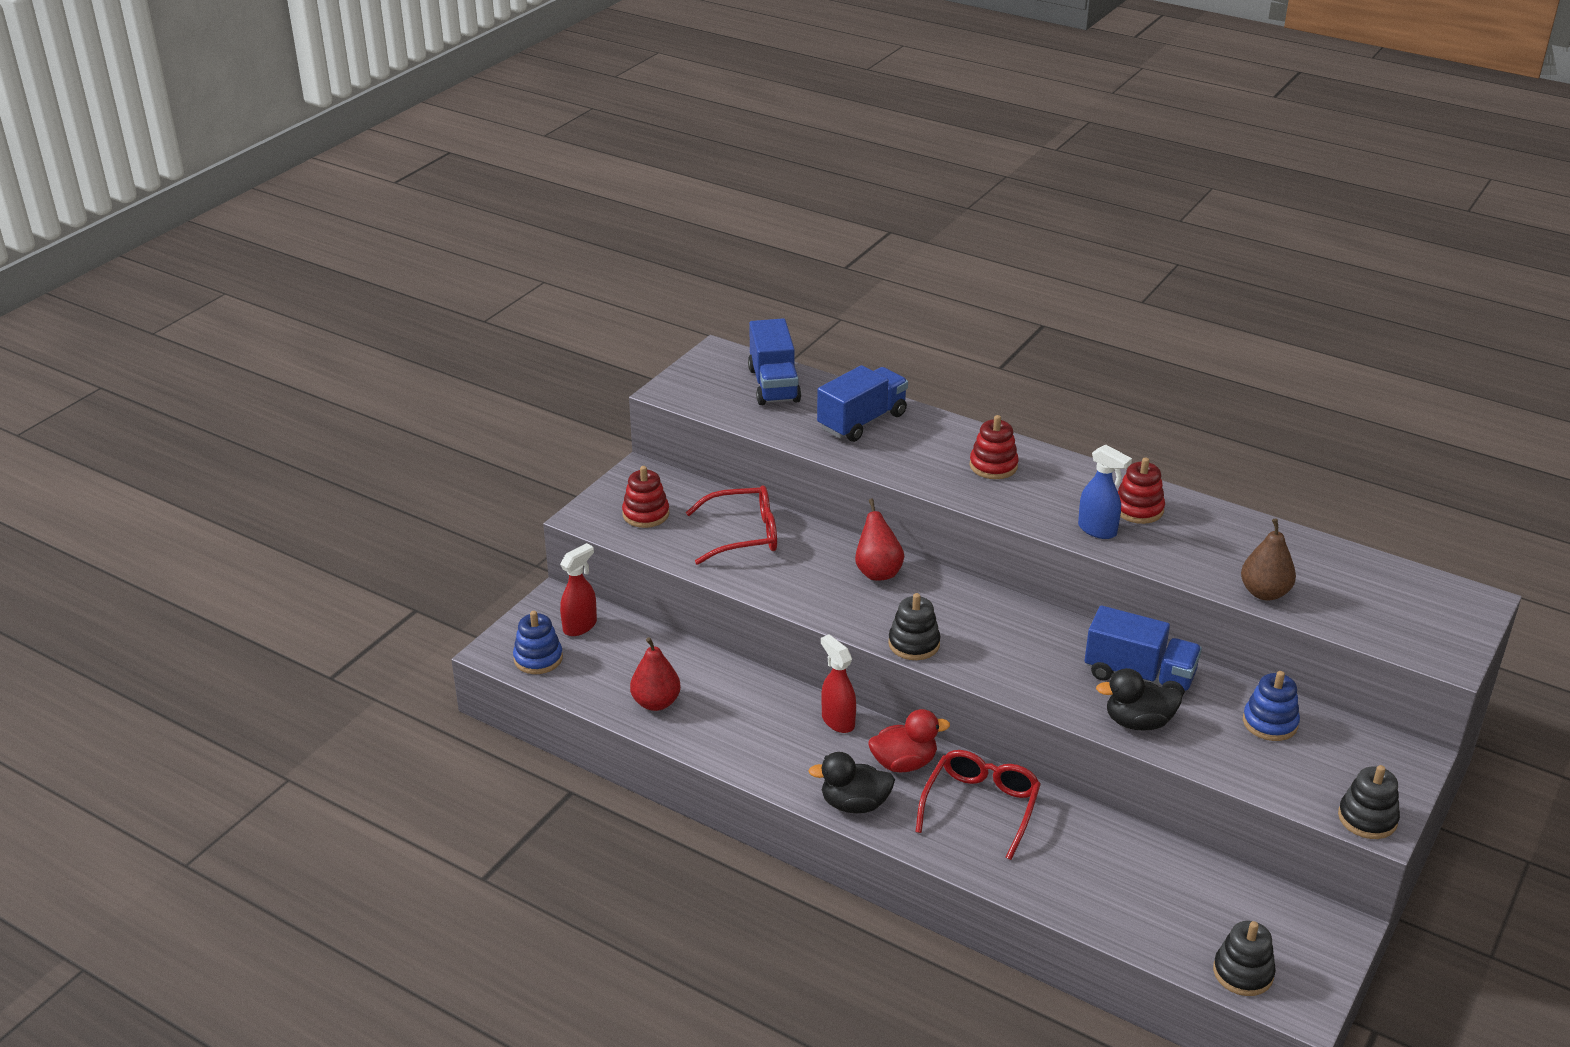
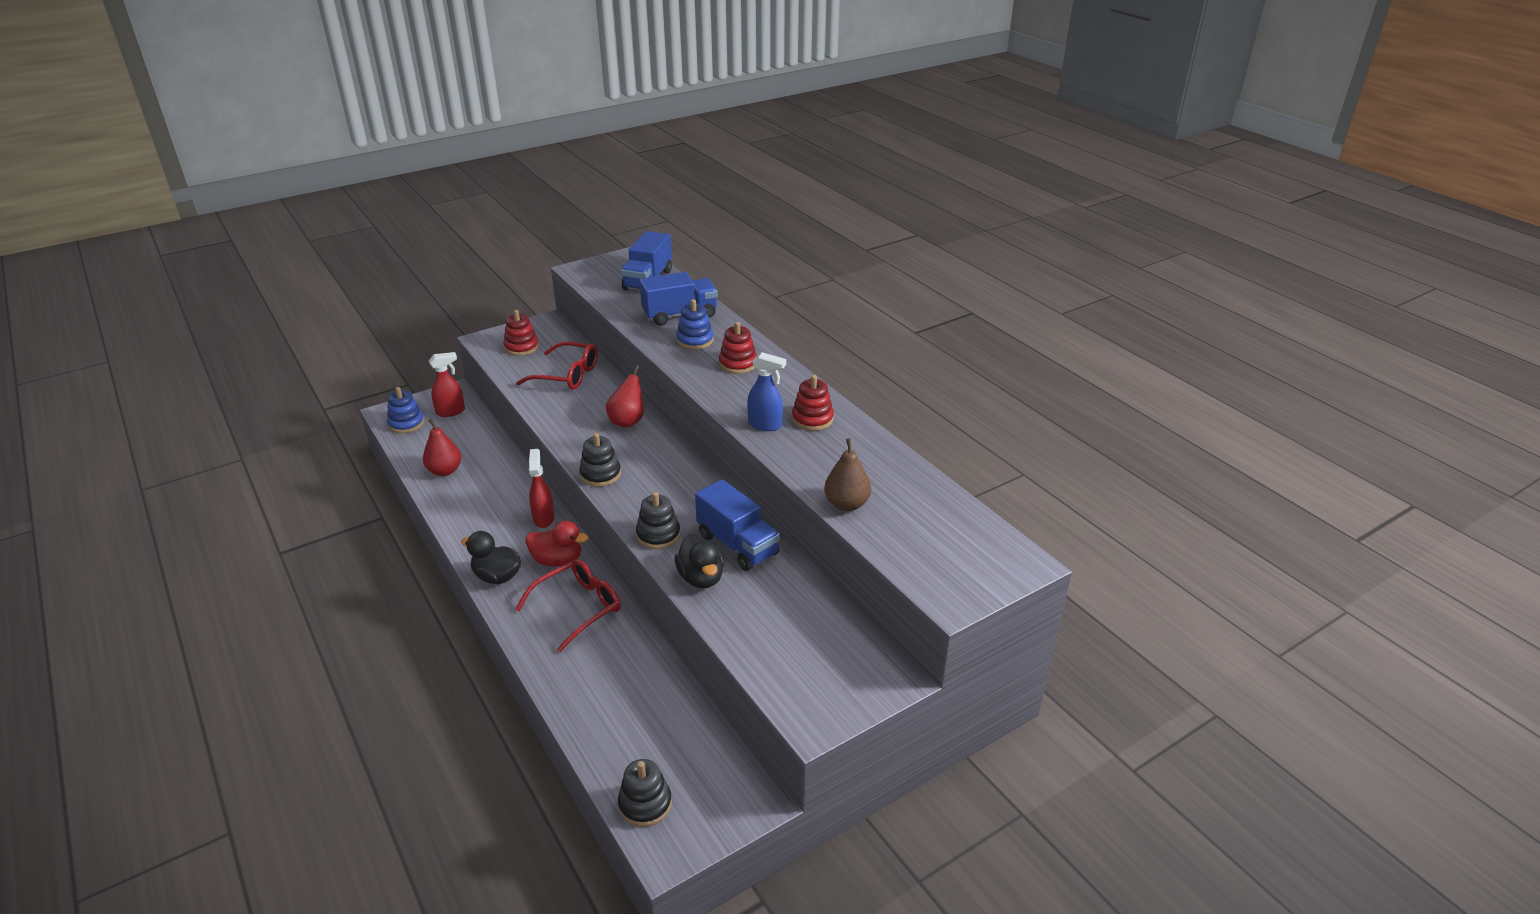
camera: 25 degrees right, 0 degrees up
blue spray bottle [1078,445,1132,539] -> blue spray bottle turned 45 degrees counterclockwise [747,352,786,431]
black duck [1096,668,1182,731] -> black duck turned 135 degrees counterclockwise [675,534,724,588]
blue stacking toy [1243,671,1300,741] -> blue stacking toy moved to [676,299,714,350]
black stacking toy [1338,765,1400,839] -> black stacking toy moved to [636,492,680,549]

